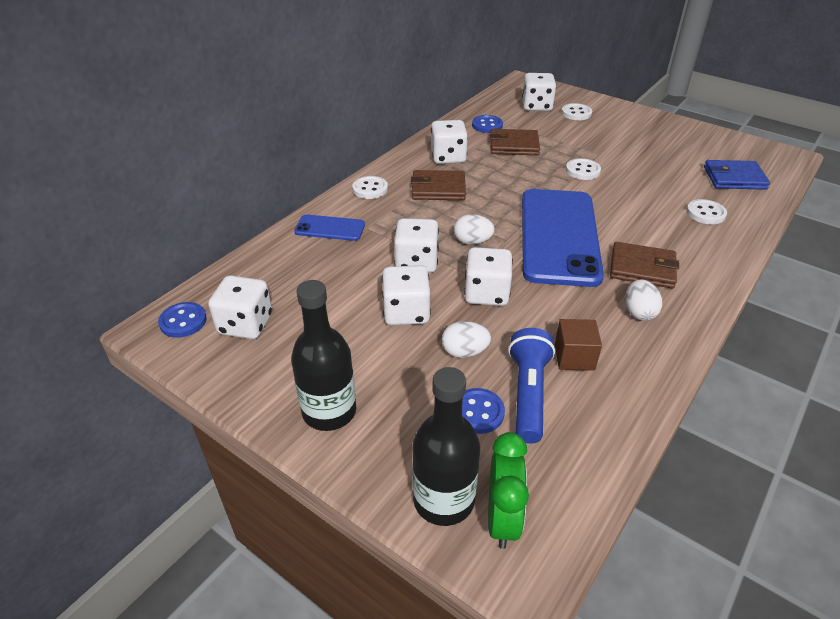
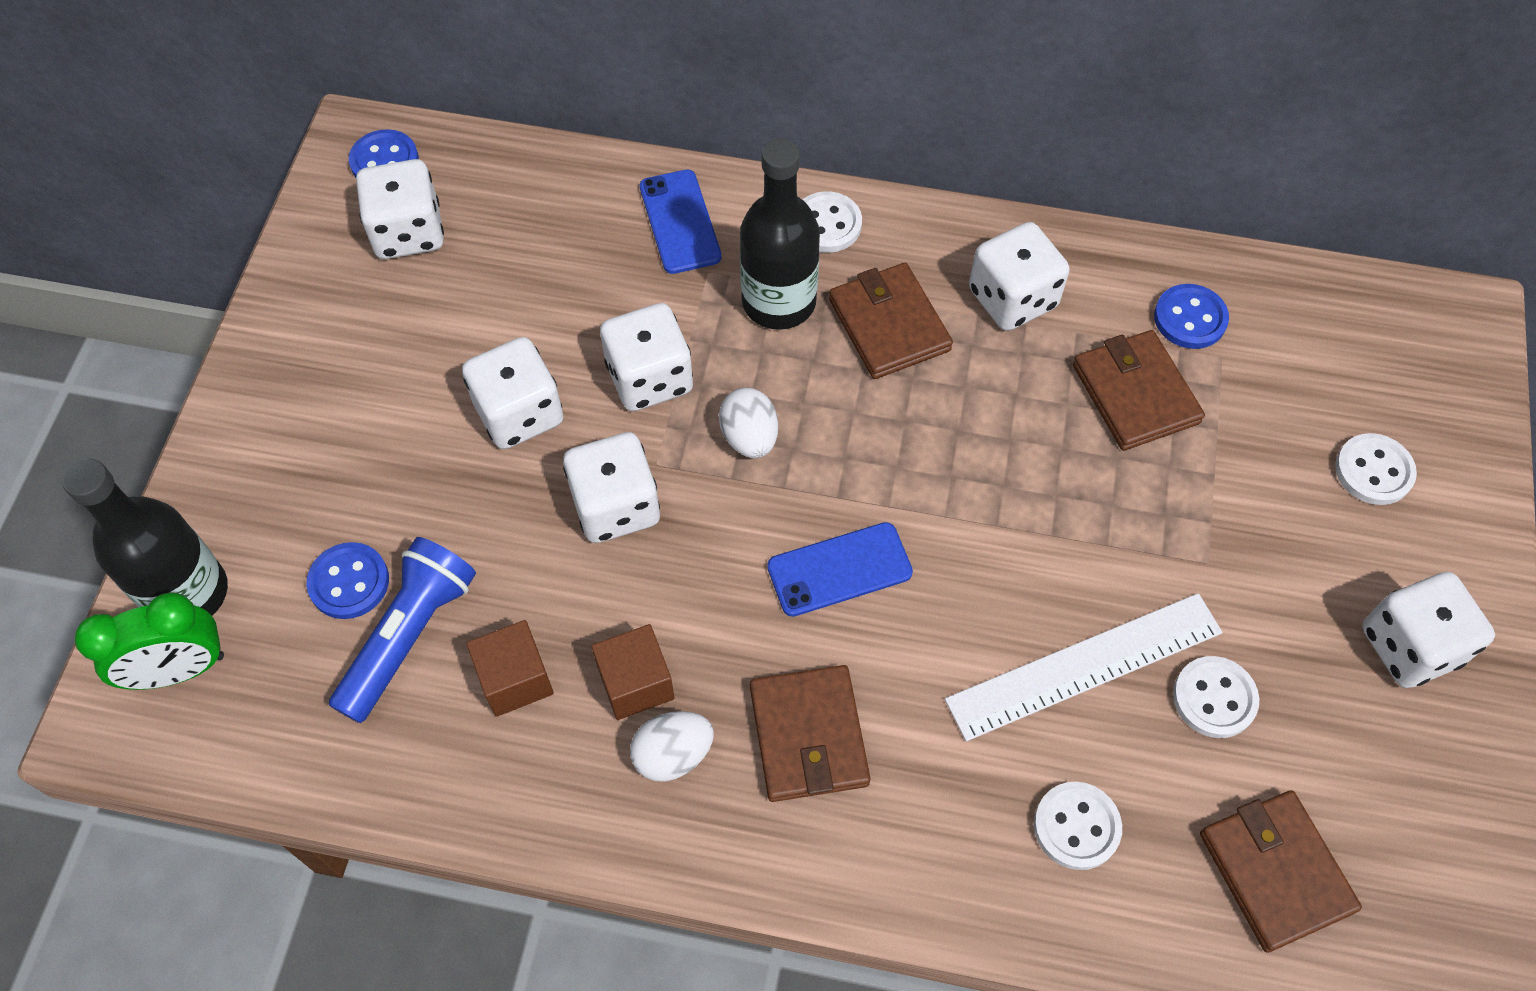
camera: 65 degrees right, 20 degrees up
black bottle [291,280,356,431] -> black bottle moved to [740,138,820,330]
white egg [442,321,491,358] -> none
blue flashlight [508,328,555,444] -> blue flashlight turned 45 degrees counterclockwise [329,537,476,723]
white dice [522,73,556,111] -> white dice moved to [1362,572,1495,688]
blue phone [522,189,604,287] -> blue phone [767,522,913,617], size x0.45
white button [566,158,601,180] -> white button moved to [1173,656,1259,738]
blue wallet [704,160,770,190] -> brown wallet [1200,790,1362,953]
none -> brown cube [591,624,675,720]
none -> white ruler [945,593,1223,741]

